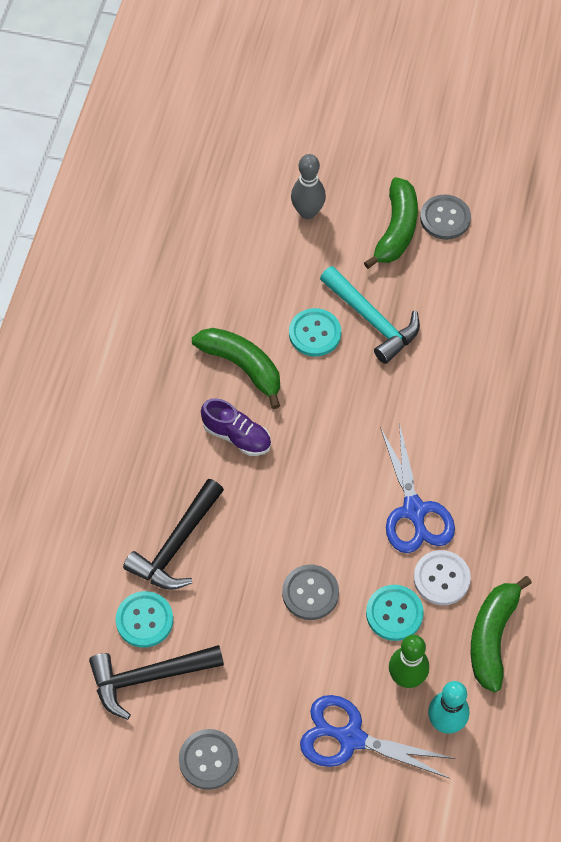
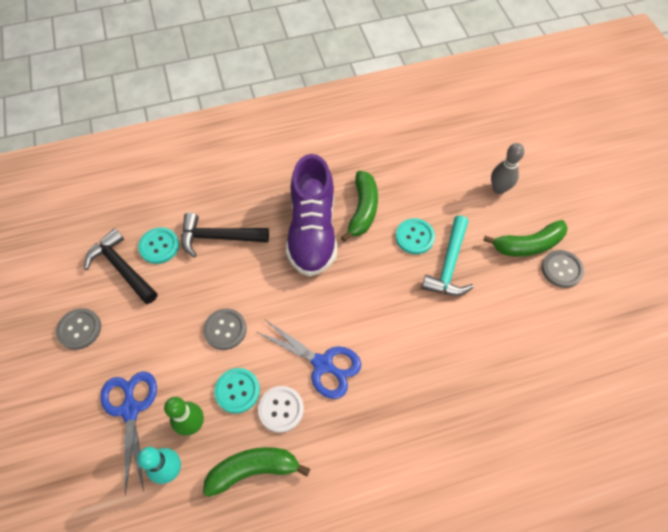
camera: 60 degrees right, 0 degrees up
purple shoe [201,398,271,456] -> purple shoe [286,154,337,277], size x2.05
blue scissors [380,423,455,553] -> blue scissors turned 105 degrees counterclockwise [257,320,361,399]

